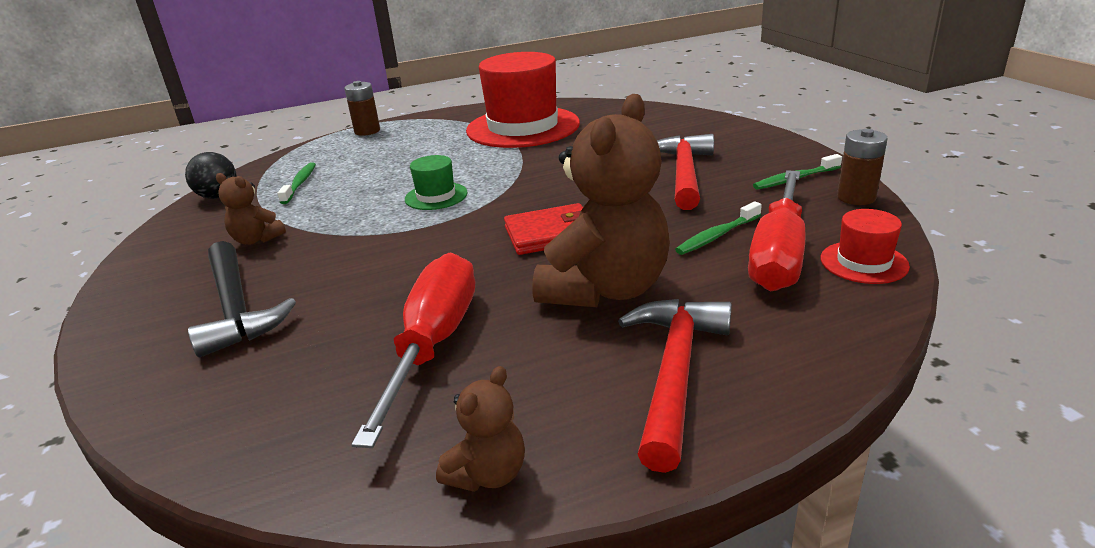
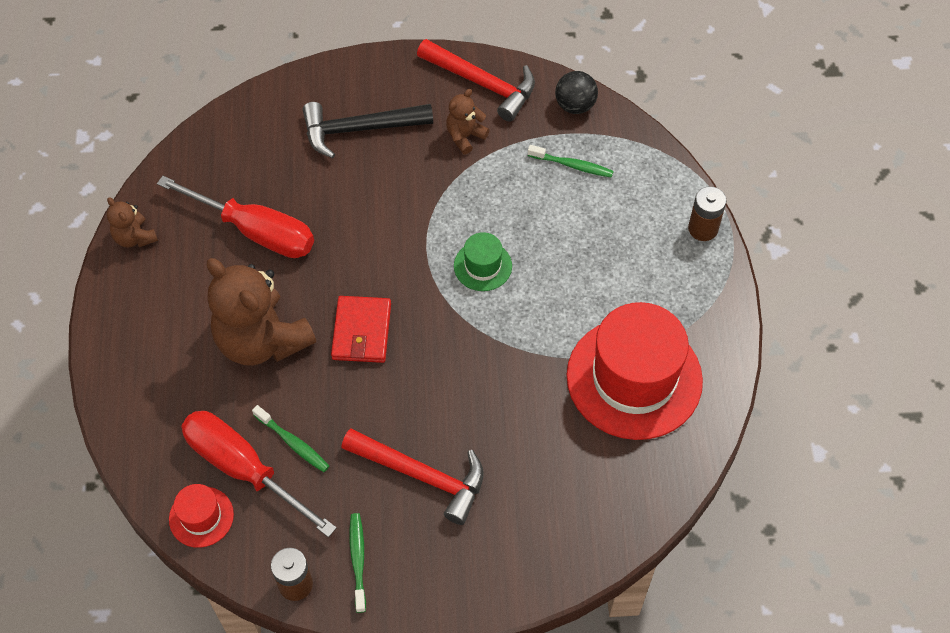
camera: 105 degrees right, 30 degrees up
red hammer [618,299,732,473] -> red hammer moved to [417,39,535,122]
green toothbrush [675,201,762,255] -> green toothbrush turned 150 degrees clockwise [252,405,329,472]

